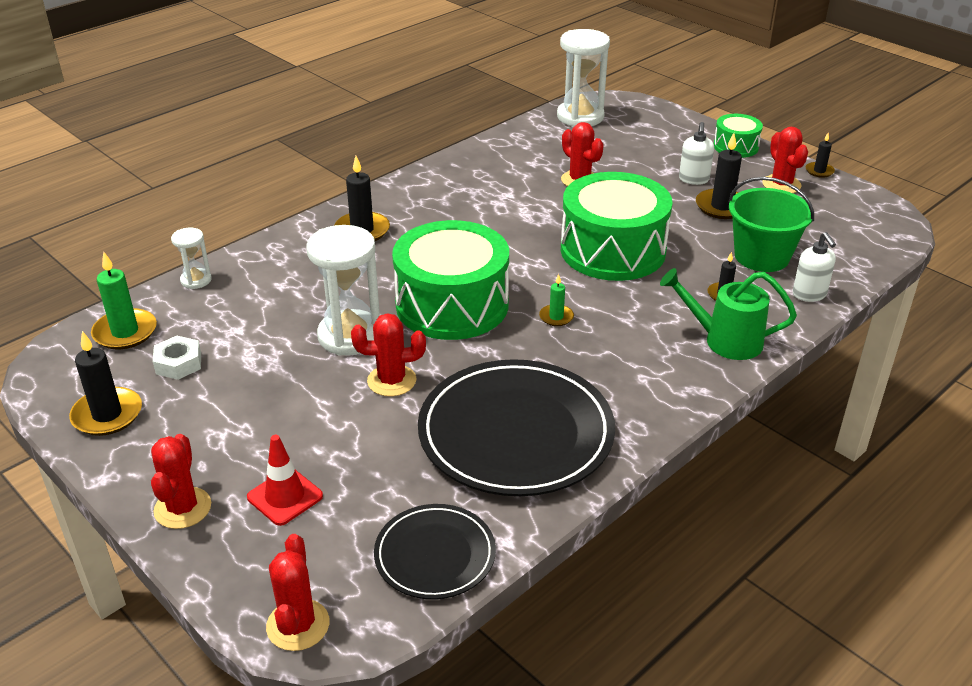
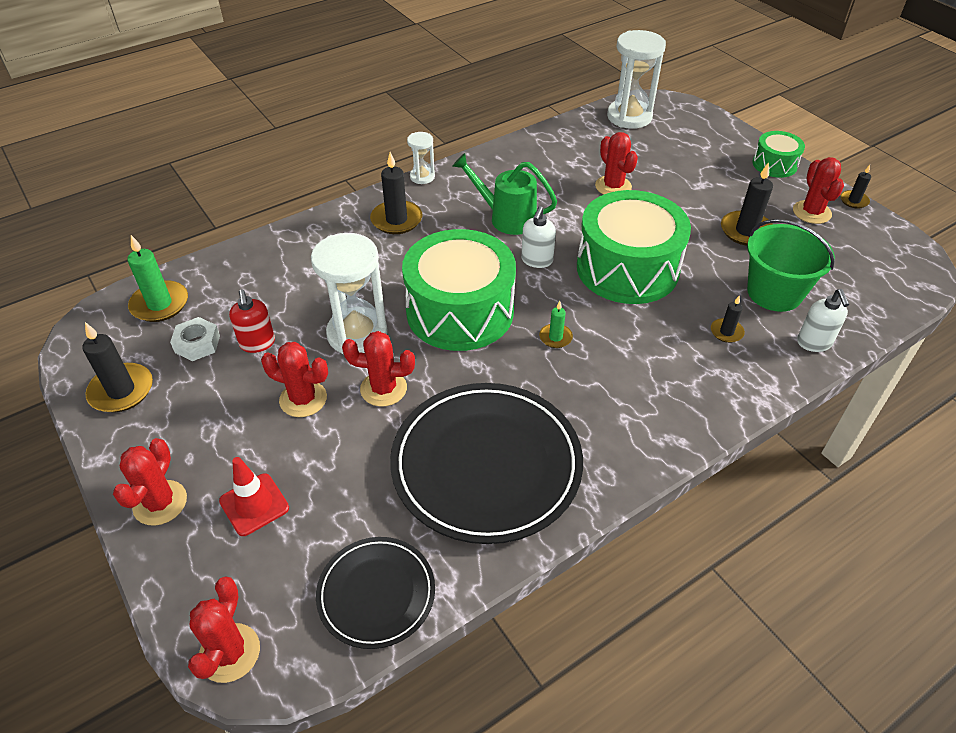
camera: 10 degrees right, 10 degrees up
white hourglass [171,228,212,289] -> white hourglass moved to [407,132,435,184]
green watering can [660,268,797,360] -> green watering can moved to [452,153,557,235]
white soap dispenser [679,122,714,185] -> white soap dispenser moved to [521,206,556,268]
none -> red soap dispenser [229,290,275,353]
none -> red cactus [261,342,328,417]

